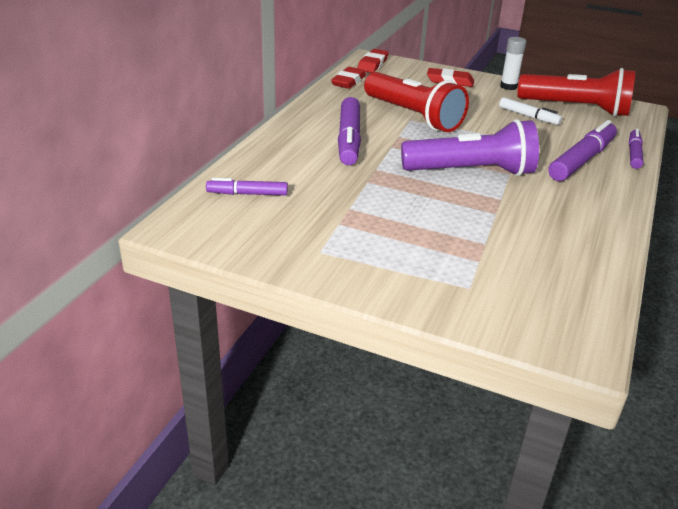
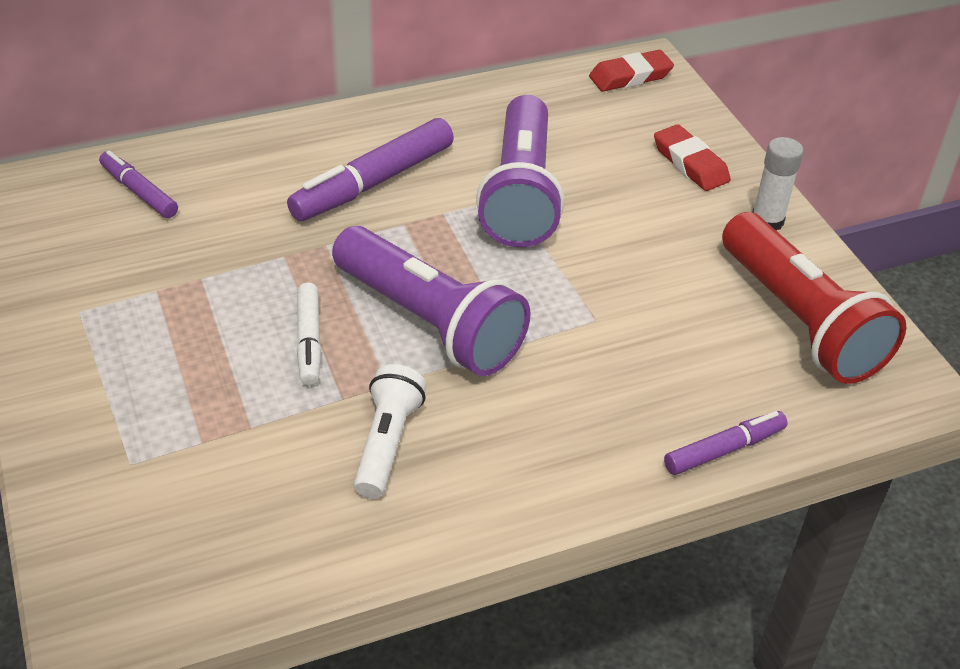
camera: 45 degrees right, 10 degrees up
red eraser [331,67,366,89] -> none
red flashlight [364,72,469,132] -> purple flashlight [476,95,565,247]
white marker [499,97,562,125] -> white marker moved to [297,283,321,386]
purple marker [548,120,617,181] -> none
none -> white flashlight [354,364,426,498]

